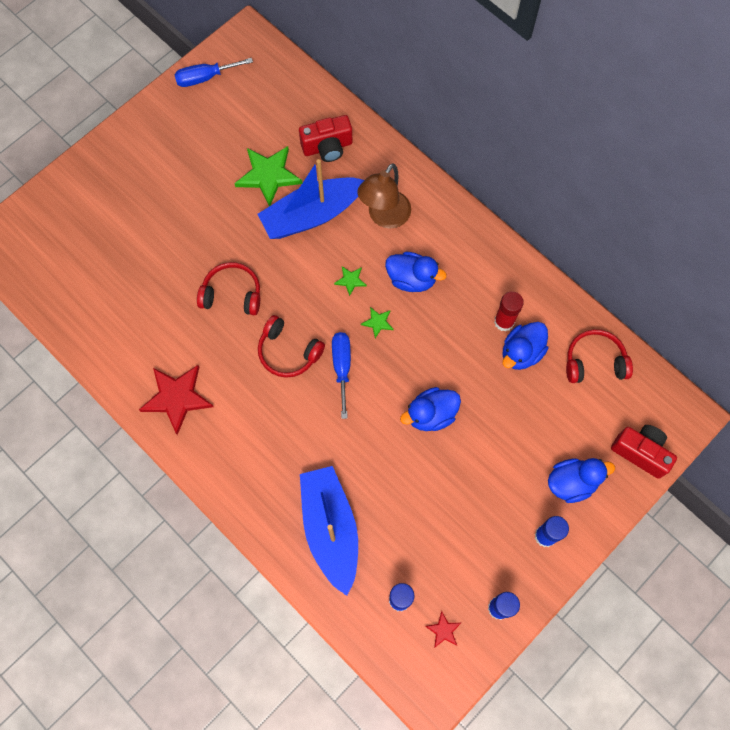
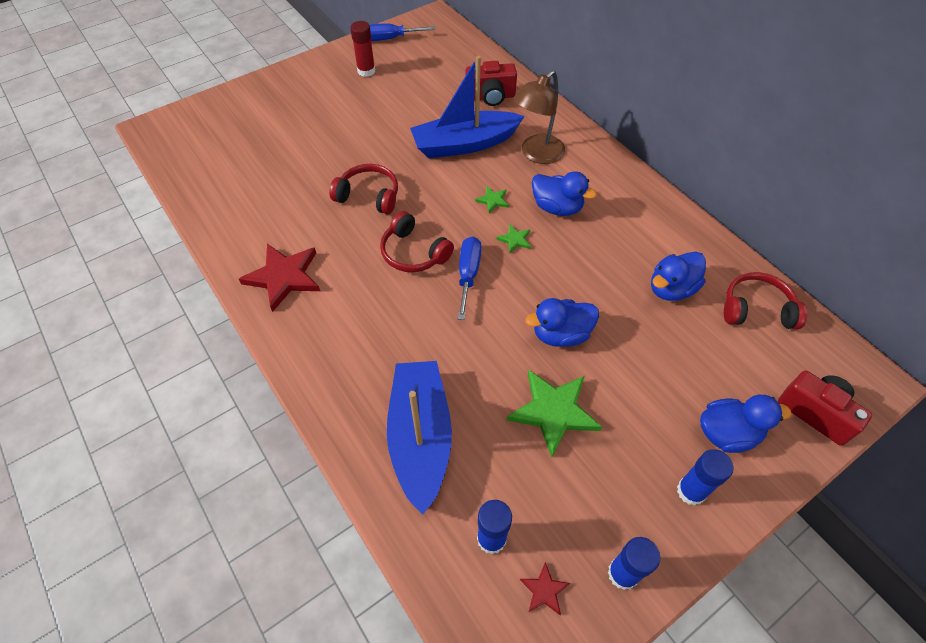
camera: 10 degrees right, 15 degrees down
green star [234,146,303,206] -> green star moved to [507,370,602,457]
red glue stick [494,291,524,332] -> red glue stick moved to [350,21,375,77]

